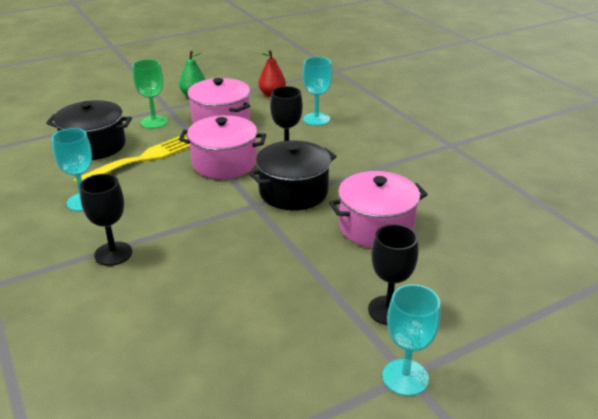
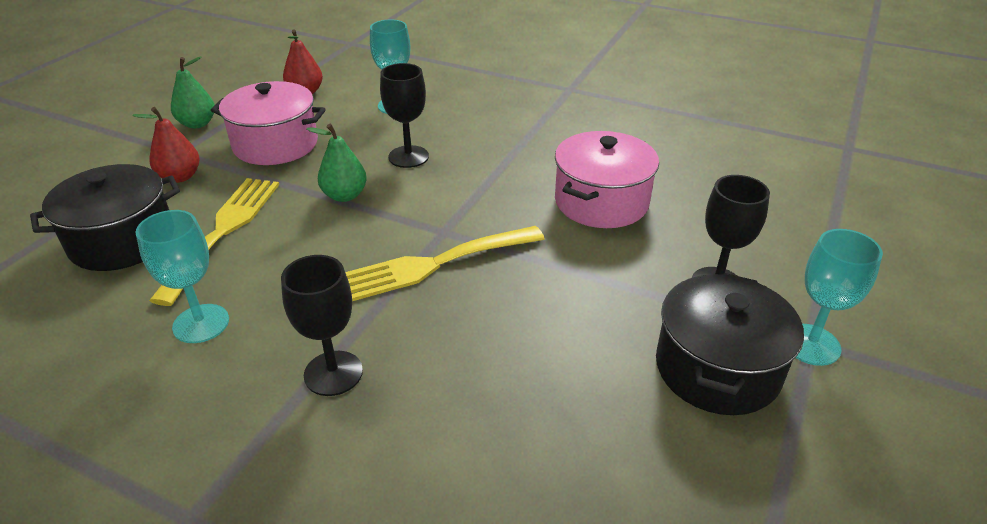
camera: 35 degrees left, 5 degrees up
green goblet [132,59,168,129] -> red pear [133,107,200,183]
pink pot [179,115,266,179] -> green pear [306,124,367,202]
black pot [249,140,336,210] -> black pot moved to [656,273,804,415]
none -> yellow fork [345,226,545,301]

